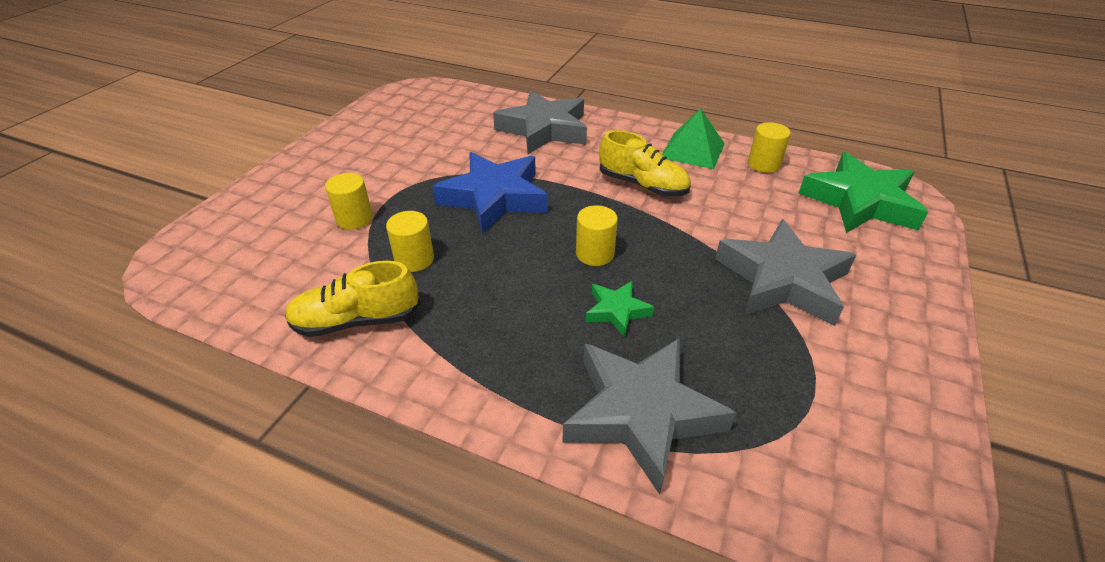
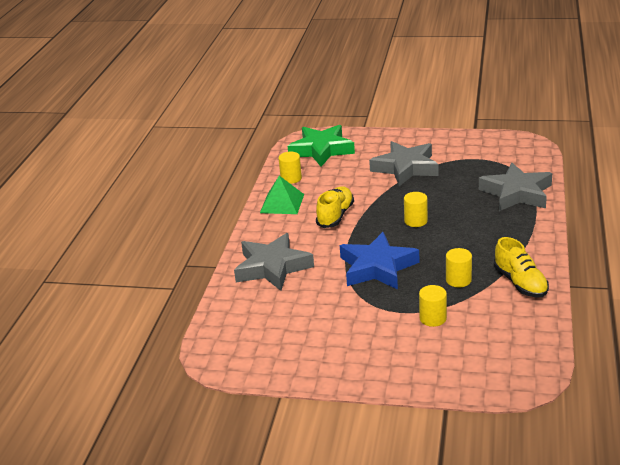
camera: 100 degrees left, 10 degrees down
green star [586,281,654,337] -> none

